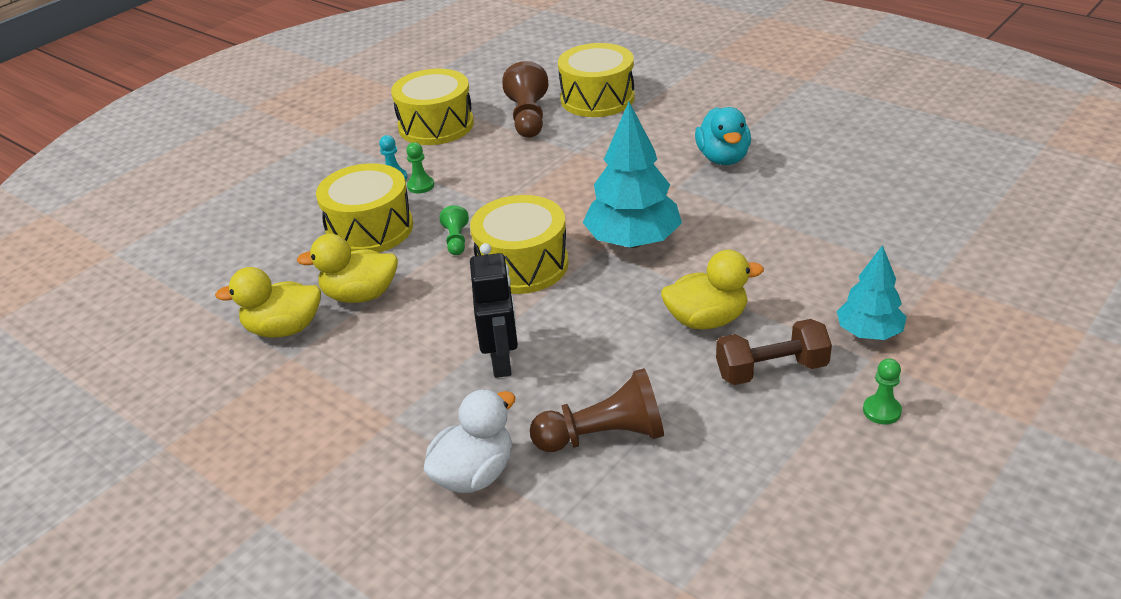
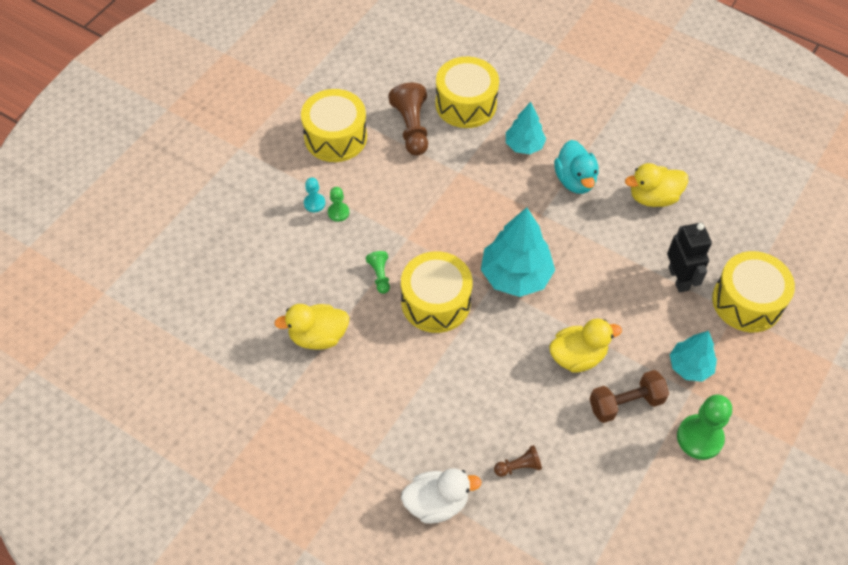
camera: 10 degrees left, 20 degrees up
yellow duck [215,267,321,338] -> yellow duck moved to [625,163,688,207]
yellow drum [316,163,413,252] -> yellow drum moved to [712,251,795,332]
white duck [423,390,515,493] -> white duck turned 45 degrees clockwise [401,468,482,524]
black robot [470,243,518,378] -> black robot moved to [667,223,712,292]
brown pawn [530,368,664,452] -> brown pawn [494,445,542,477], size x0.53
green pawn [863,358,902,424] -> green pawn [677,394,732,460], size x1.88
none -> turquoise tree [506,102,546,154]

